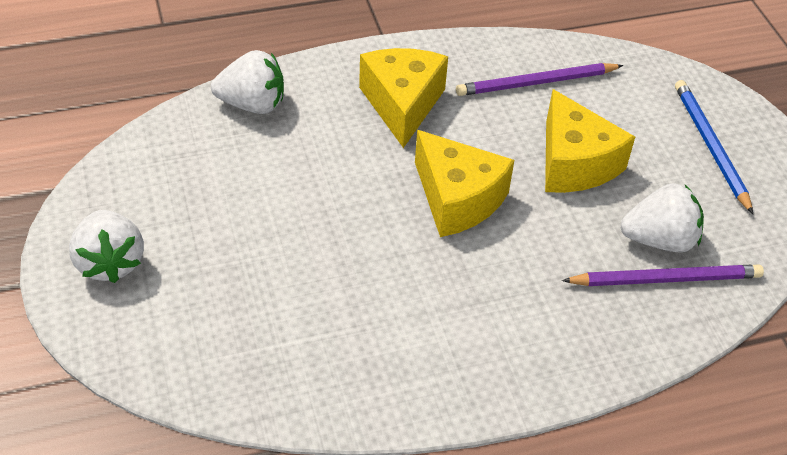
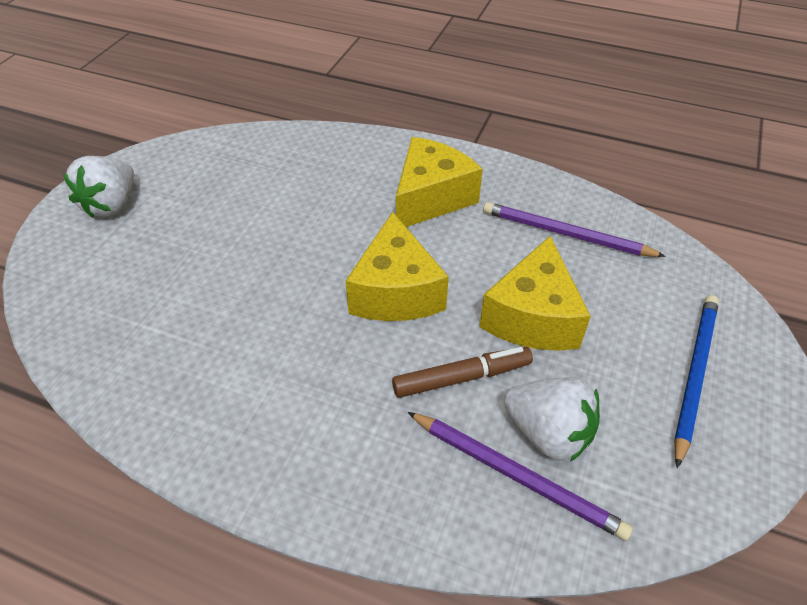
camera: 40 degrees right, 0 degrees up
white strawberry [211,50,284,114] -> none
none -> brown marker [392,347,533,398]

